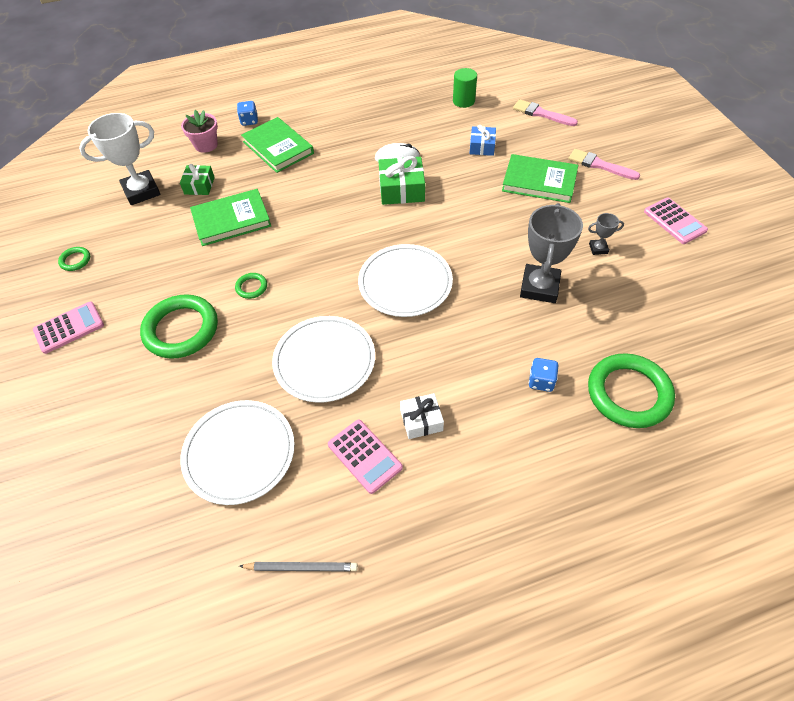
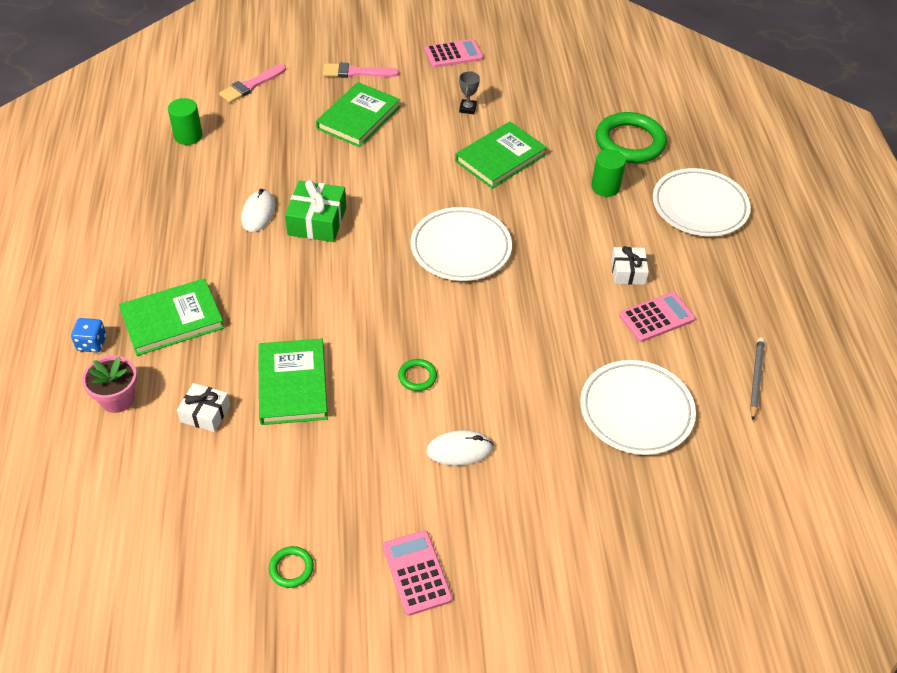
camera: 80 degrees left, 5 degrees down
white trophy [79,113,161,205] -> none
green ring [140,294,218,359] -> white mouse [426,430,494,466]
green gift [180,164,215,195] -> white gift [177,383,230,432]
white plate [272,316,375,403] -> white plate moved to [653,168,751,237]
blue gift [469,125,496,156] -> none
grey trophy [520,203,583,303] -> green book [455,122,547,189]
blue dice [529,358,558,392] -> green cylinder [591,149,626,197]
pink brush [568,149,640,180] -> pink brush turned 45 degrees clockwise [323,63,399,78]

